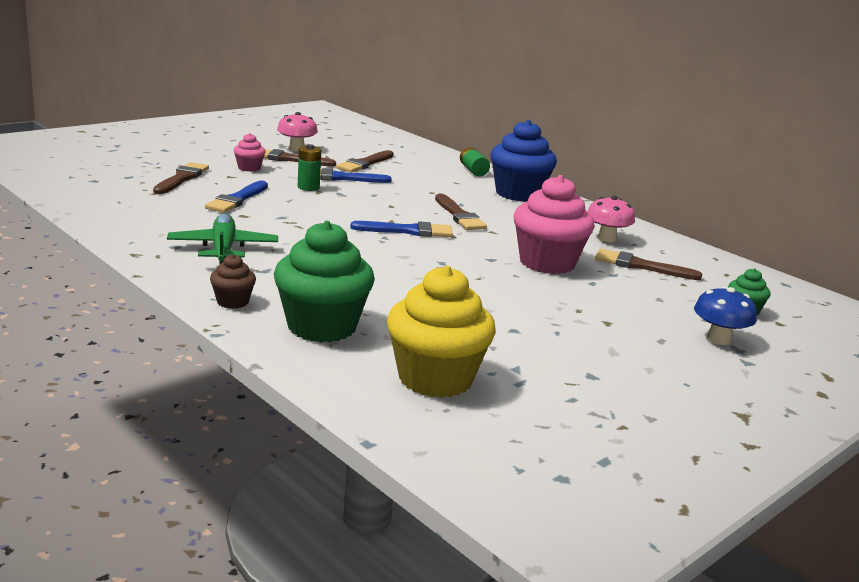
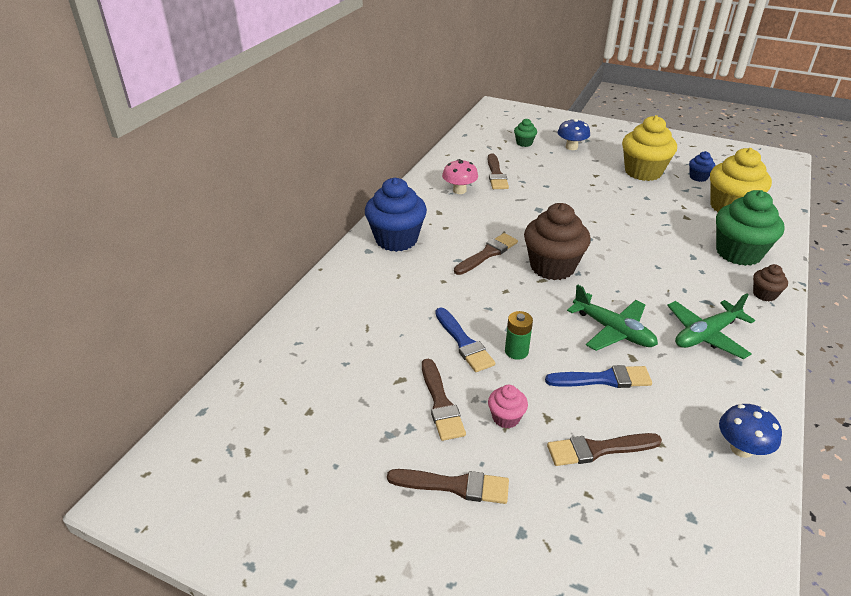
camera: 110 degrees left, 15 degrees up
pink mushroom [277,112,318,151] -> none
brown brush [336,150,394,173] -> brown brush moved to [387,469,509,504]
blue brush [350,221,453,237] -> brown cupcake [524,203,591,280]
green battery [460,147,490,176] -> none
pink cupcake [513,175,594,274] -> none
none -> green plane [567,285,658,351]
none -> yellow cupcake [622,115,677,181]
none -> blue cupcake [689,151,716,182]
none -> blue mushroom [719,404,782,458]

